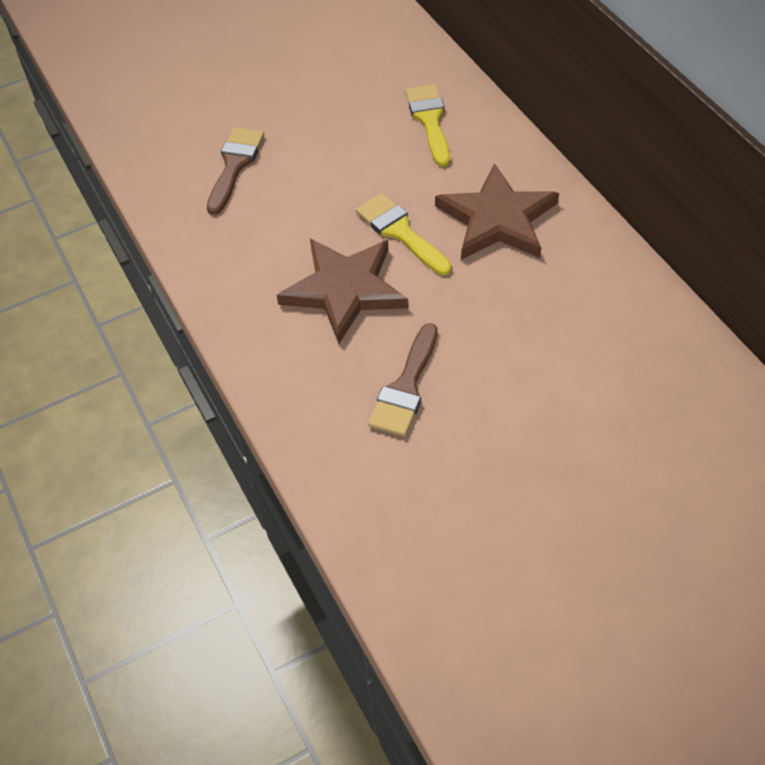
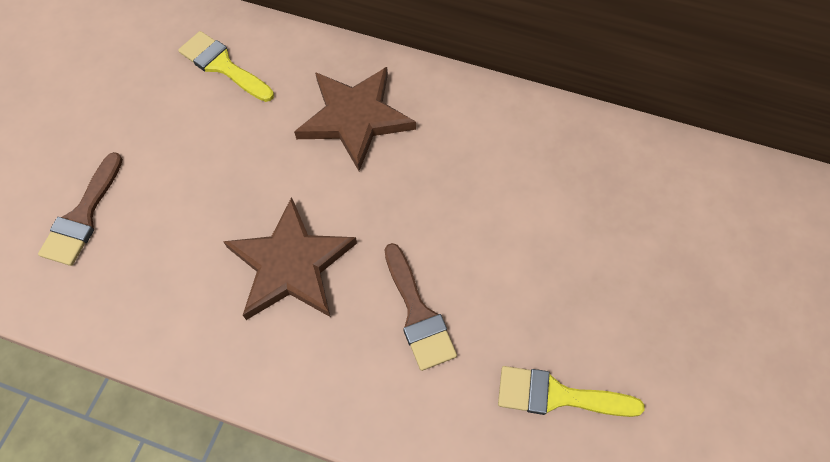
camera: 45 degrees left, 10 degrees up
brown brush [207,127,264,215] -> brown brush turned 135 degrees counterclockwise [38,152,123,266]
yellow brush [356,193,452,275] -> yellow brush moved to [498,366,644,417]

